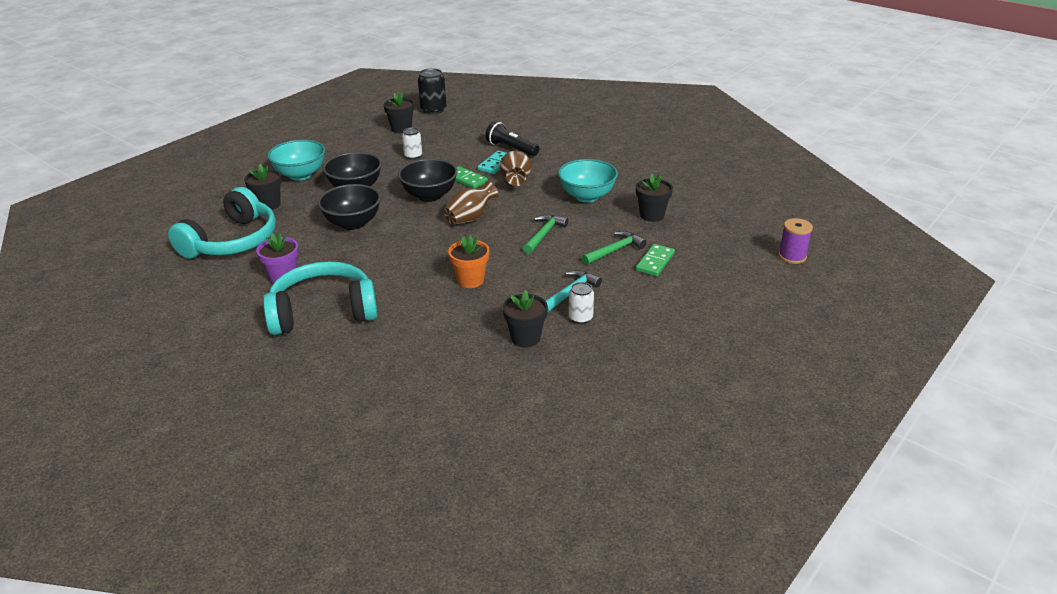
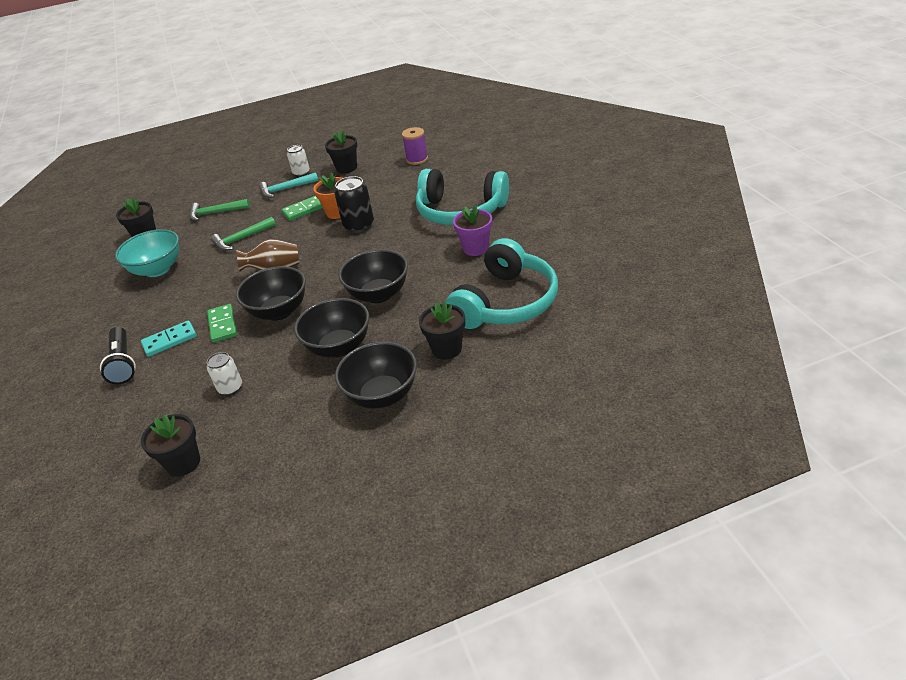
camera: 145 degrees left, 5 degrees up
turquoise headphones [168,187,276,259] -> turquoise headphones turned 150 degrees clockwise [446,238,558,329]
turquoise bowl [267,140,325,181] -> black bowl [335,342,417,409]
black can [418,68,446,115] -> black can moved to [335,176,374,233]
brown vase [500,151,531,186] -> none
green domino [636,244,675,276] -> green domino moved to [282,196,323,221]
purple spool [778,218,813,264] -> purple spool moved to [402,127,428,165]

